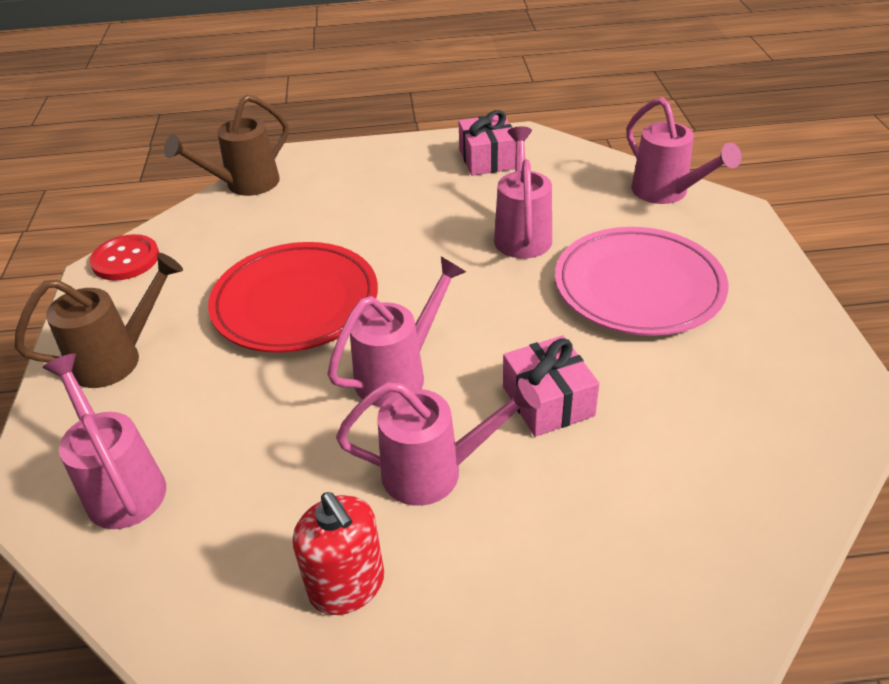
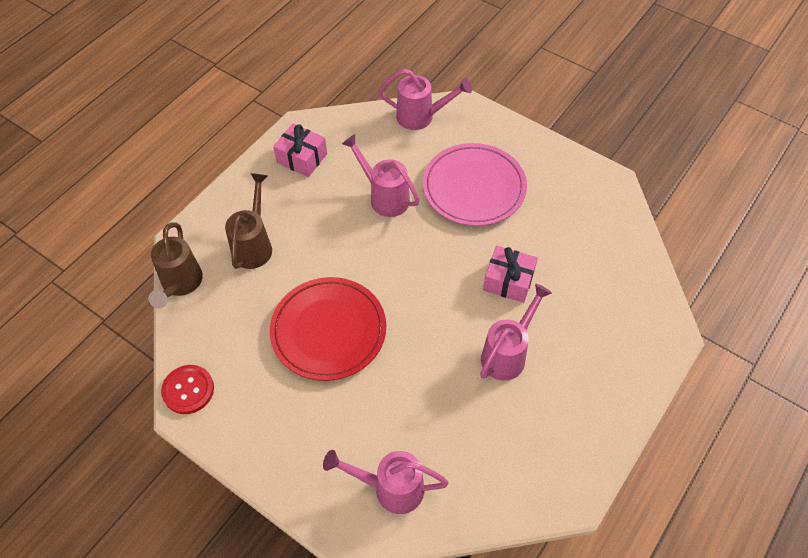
camera: 50 degrees left, 15 degrees up
brown watering can [14,253,183,388] -> brown watering can moved to [225,173,272,269]
red soap dispenser [293,492,384,615] -> none
pink watering can [327,257,466,407] -> none

